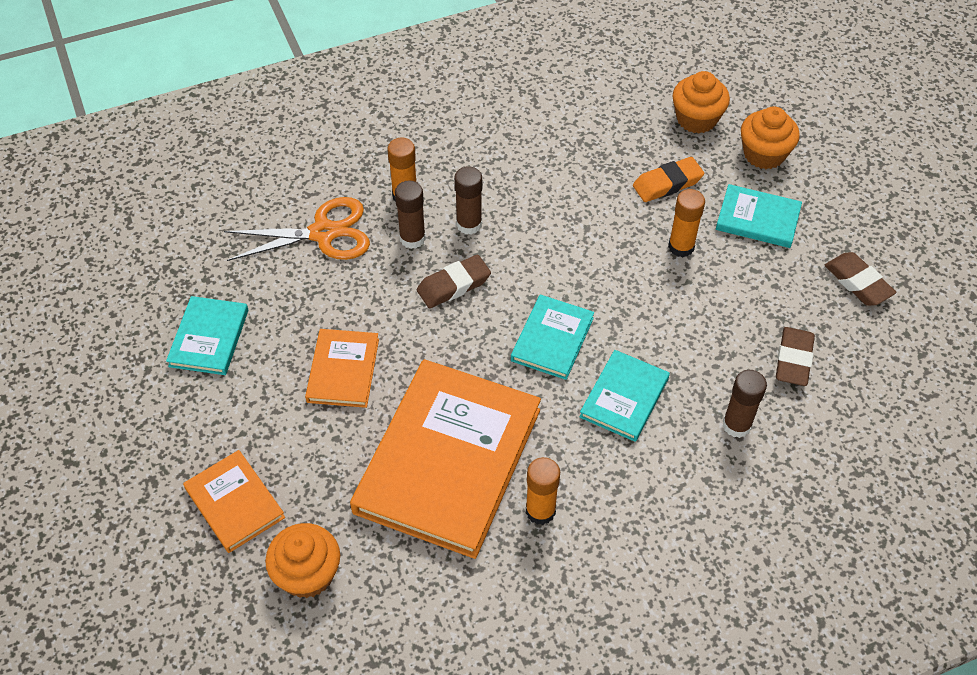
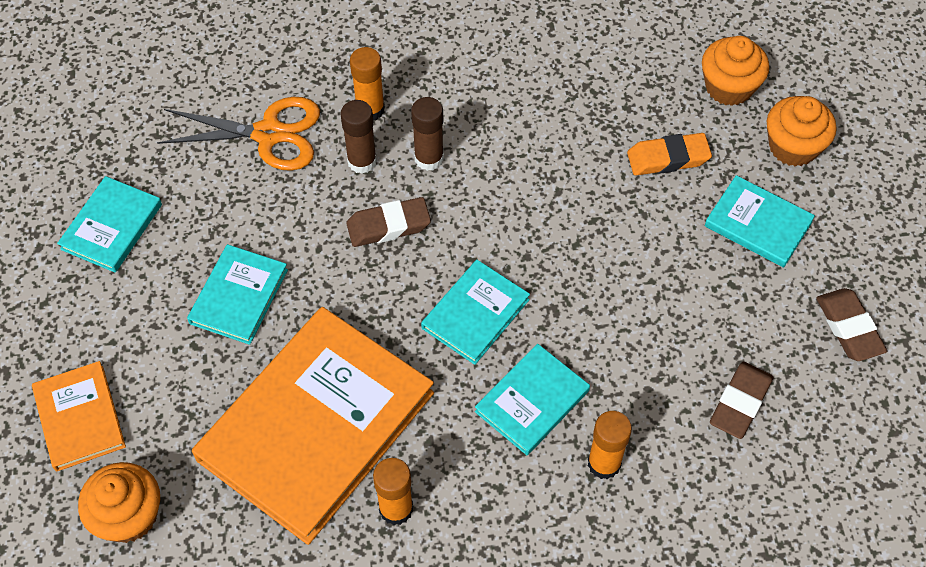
camera: 15 degrees right, 5 degrees up
orange book [305,329,379,408] -> turquoise book [187,244,288,345]
orange glue stick [668,189,705,258] -> orange glue stick moved to [588,411,632,479]
brown glue stick [723,370,767,438] -> none

